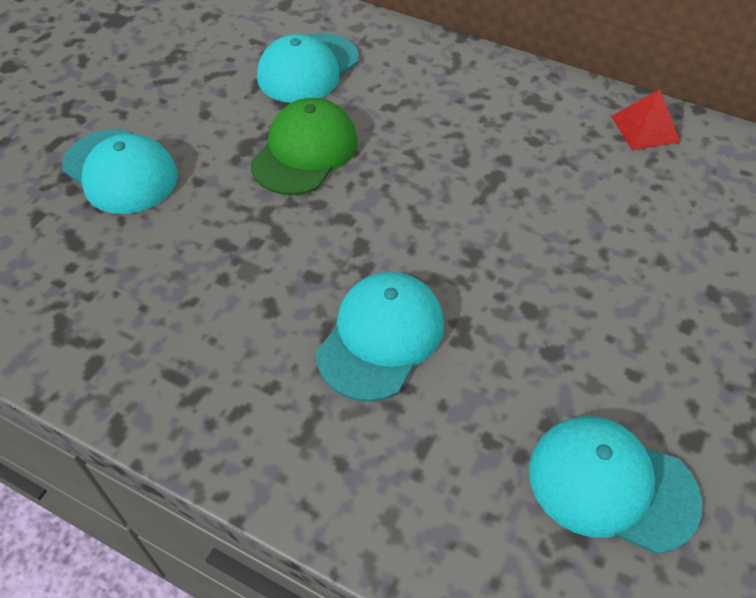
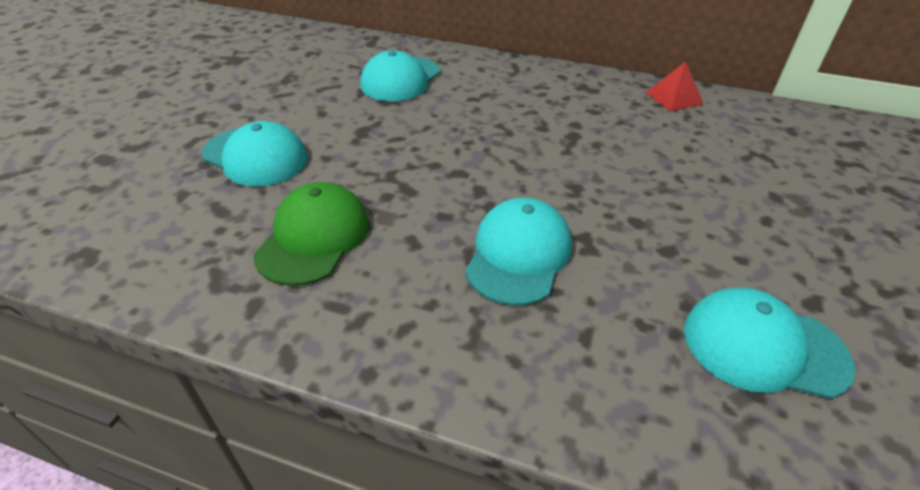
camera: 10 degrees left, 10 degrees down
green cap [250,98,358,195] -> green cap moved to [254,182,369,286]

